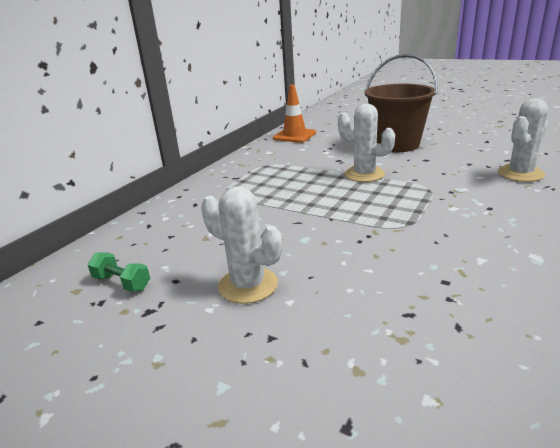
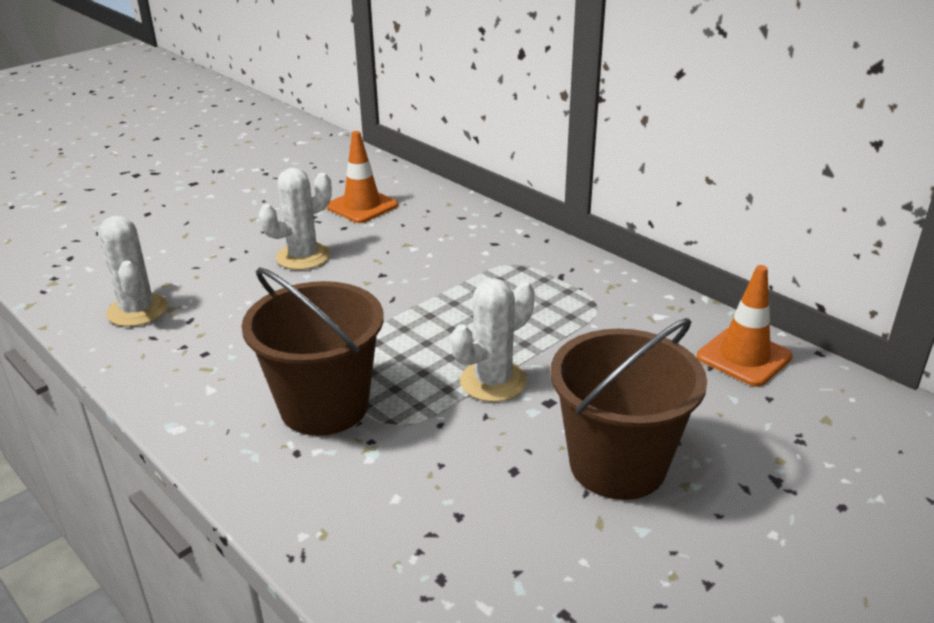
camera: 105 degrees right, 5 degrees up
green dumbbell [87,253,150,292] -> orange traffic cone [327,131,398,223]
white cactus [498,98,548,182] -> white cactus moved to [98,216,168,327]
none -> brown bucket [242,267,384,436]

